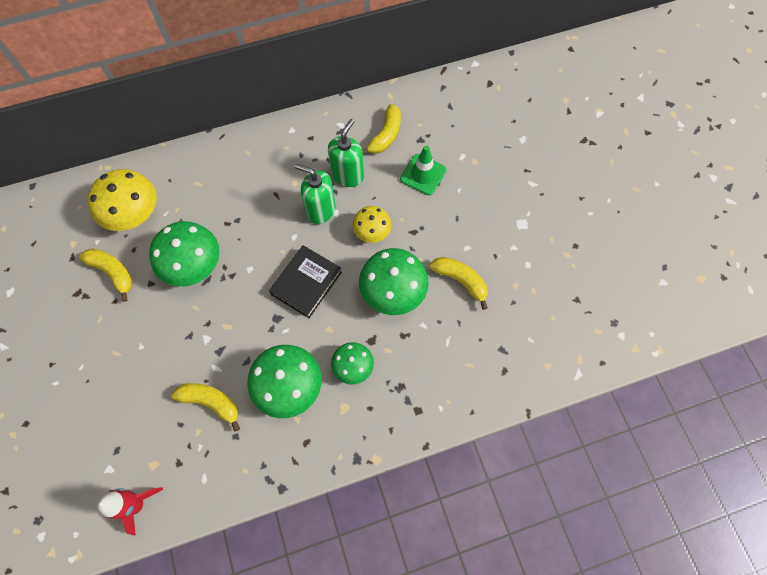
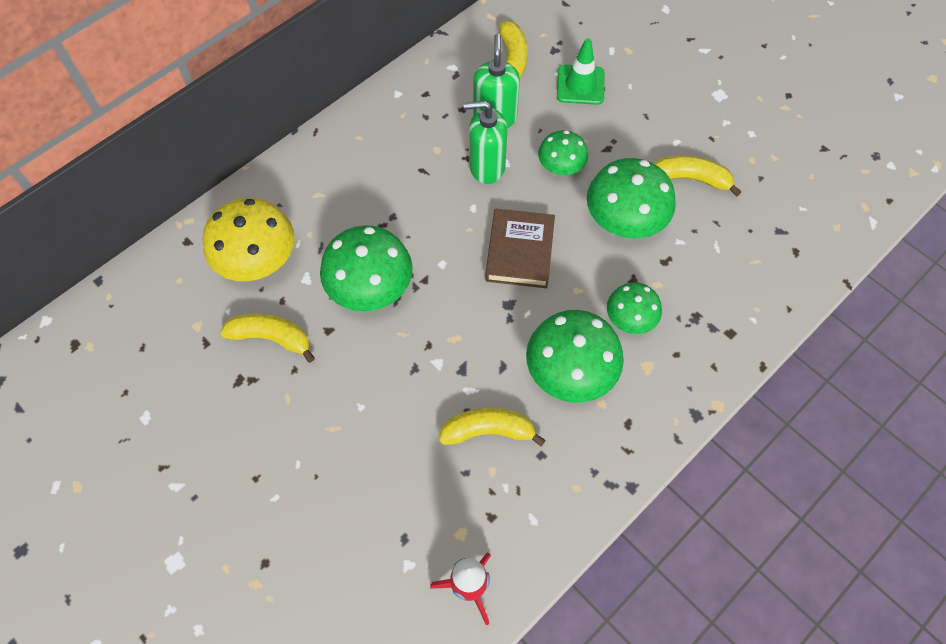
camera: 25 degrees left, 5 degrees down
black book [269,245,342,318] -> brown book [485,209,555,288]
yellow mushroom [352,206,392,243] -> green mushroom [538,130,588,175]

